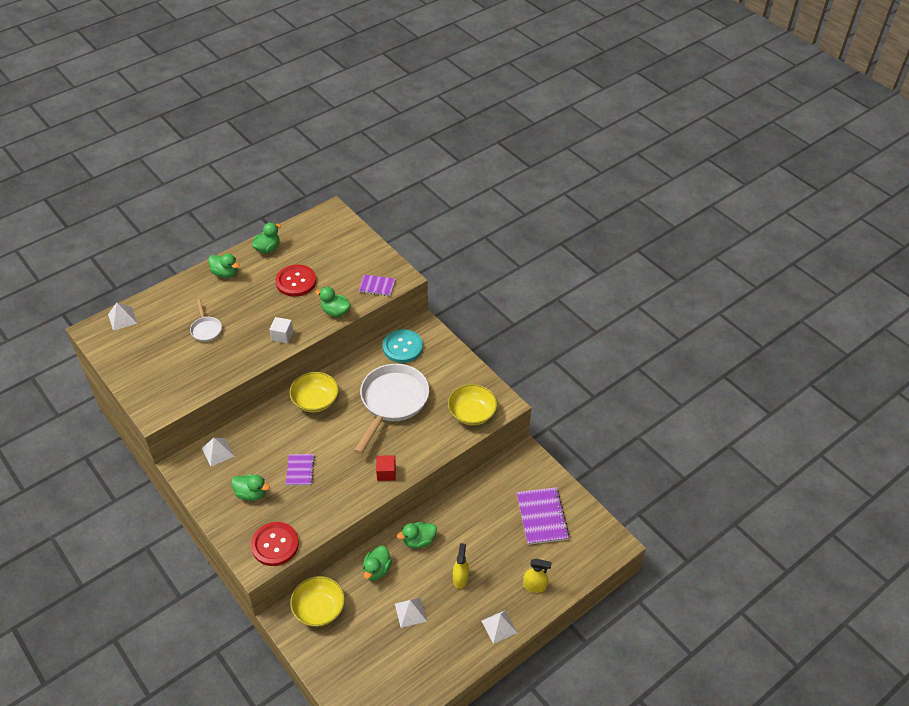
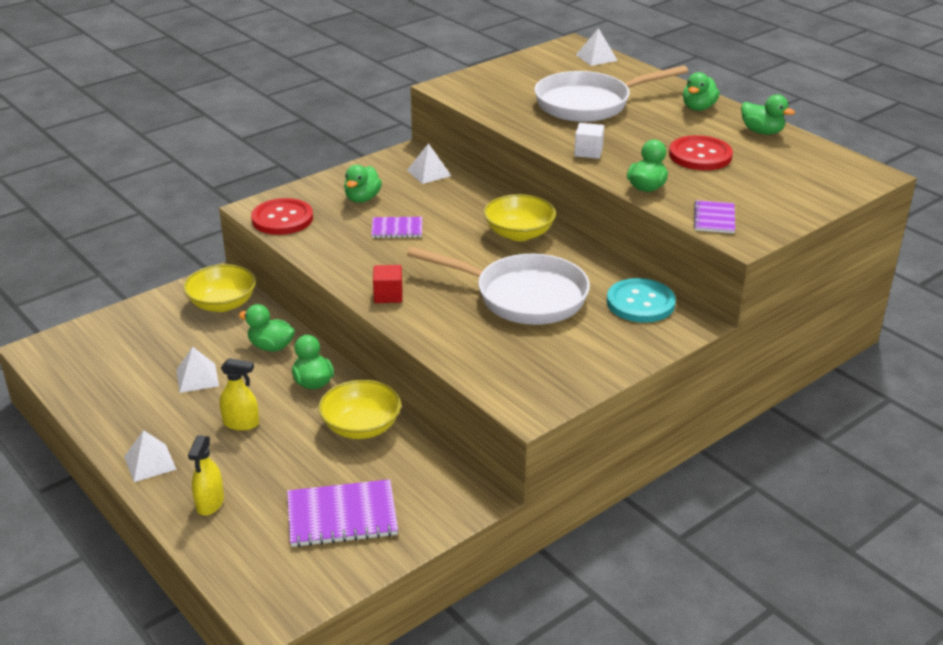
camera: 90 degrees right, 15 degrees down
white pan [190,300,222,342] -> white pan [534,65,688,122], size x2.20
yellow bowl [448,384,497,426] -> yellow bowl moved to [319,380,401,439]

